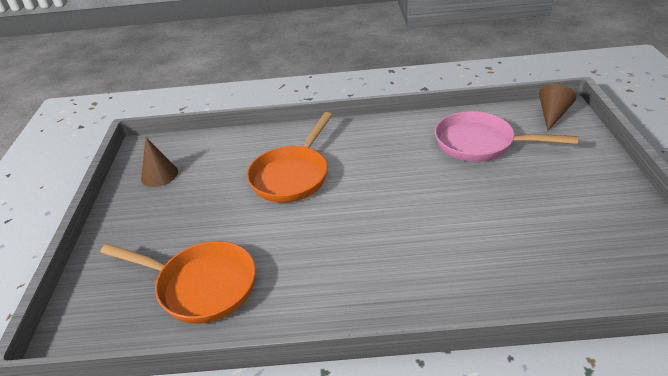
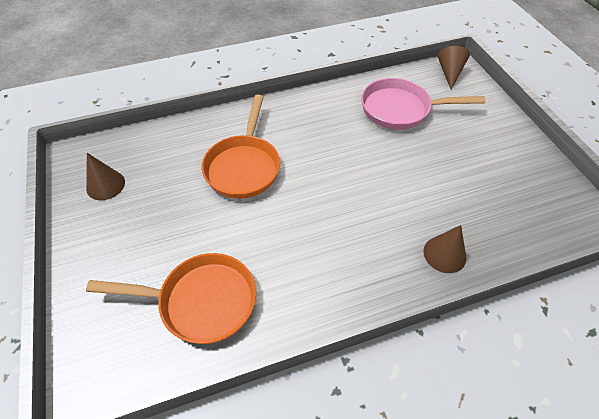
camera: 20 degrees left, 15 degrees up
none -> brown cone [424,225,466,273]

